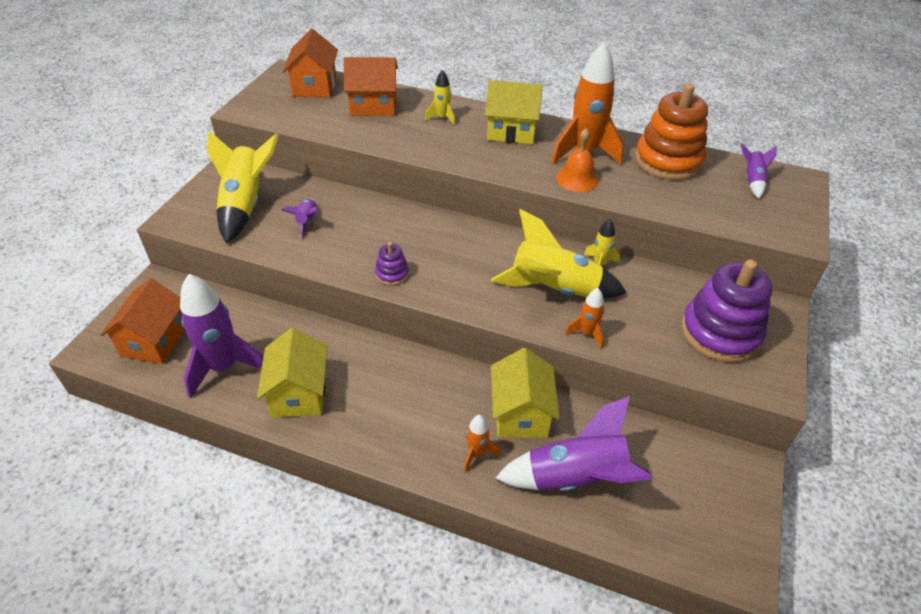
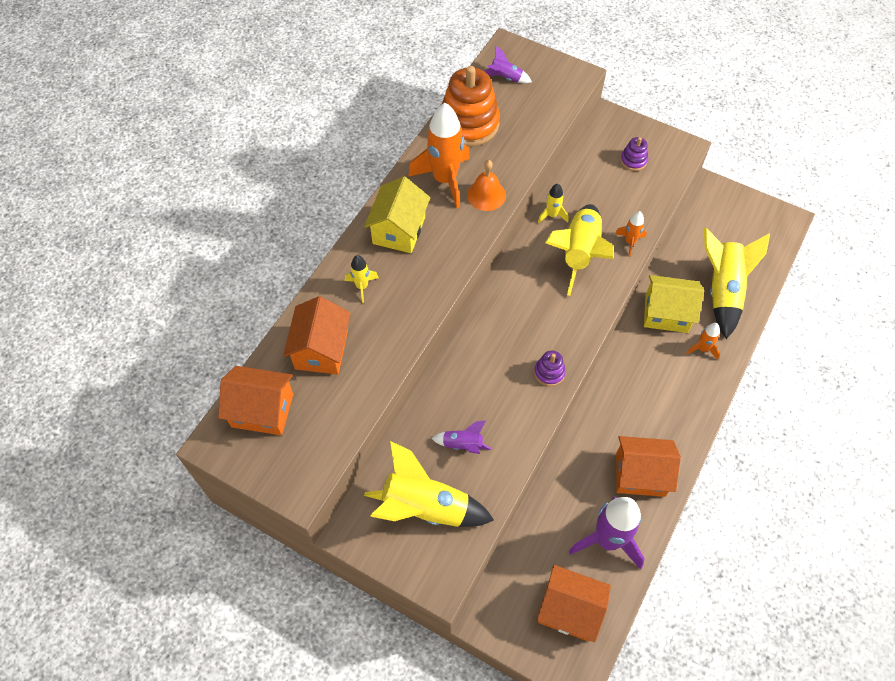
camera: 80 degrees left, 15 degrees up
yellow house [257,328,327,417] -> orange house [616,436,681,497]
purple rocket [495,396,652,491] -> yellow rocket [704,228,770,339]
purple stacking toy [681,260,773,363] -> purple stacking toy [620,137,648,171], size x0.46

